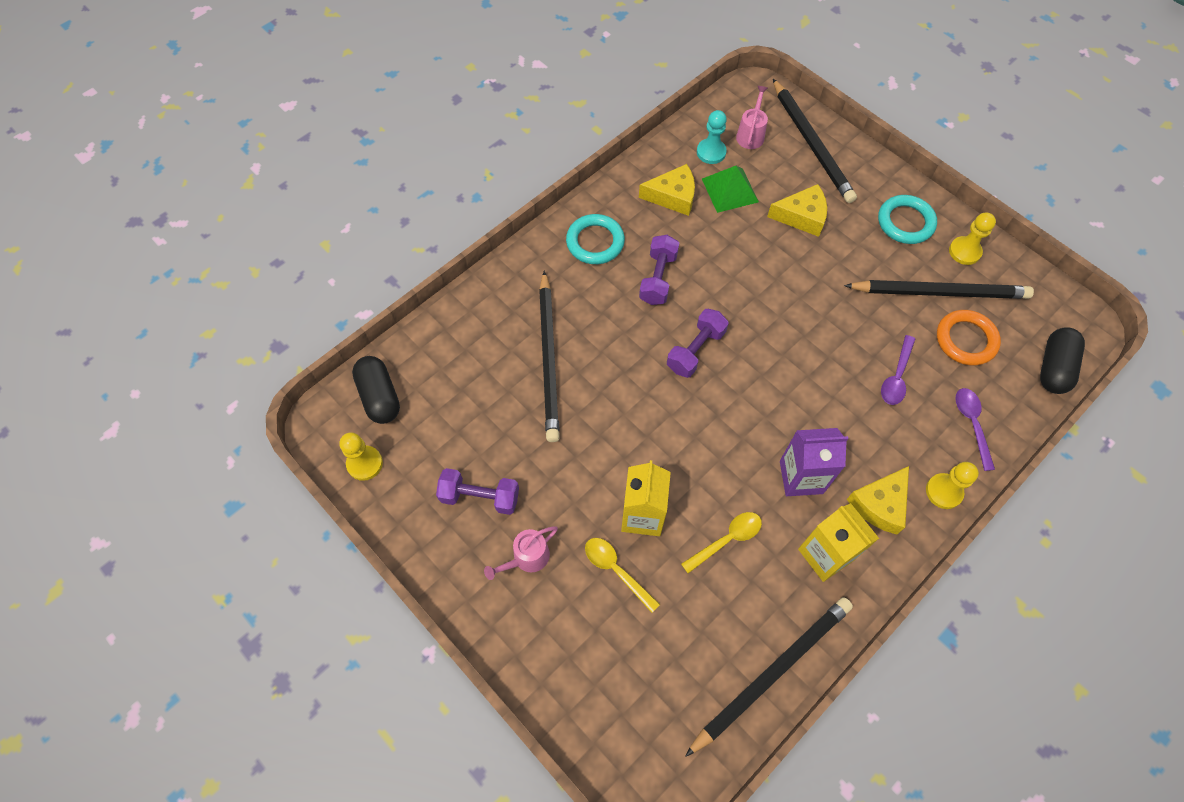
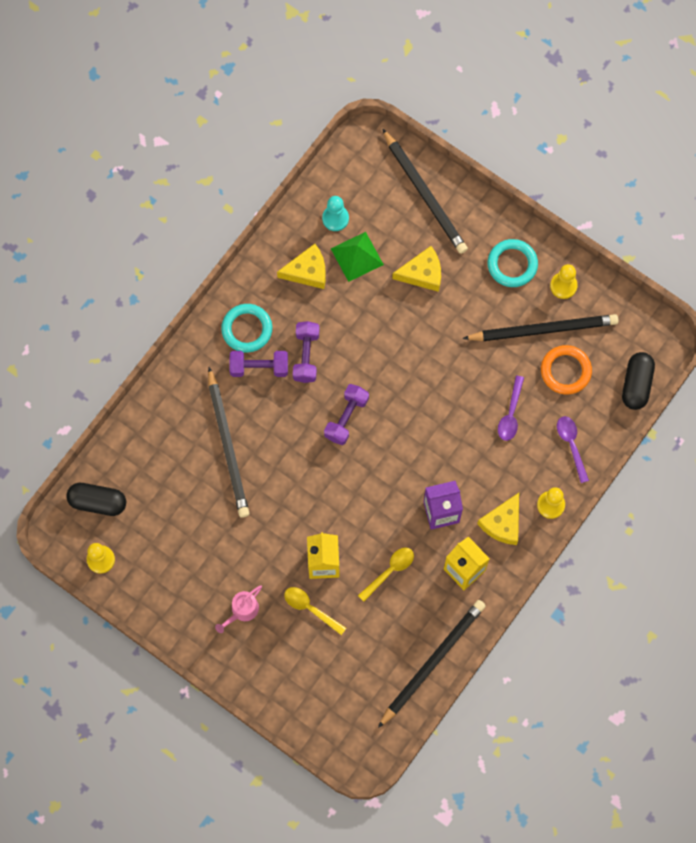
camera: 10 degrees left, 10 degrees up
black capsule [352,356,400,424] -> black capsule turned 45 degrees counterclockwise [66,483,126,516]
purple dumbbell [436,468,519,515] -> purple dumbbell moved to [229,351,288,377]
pink watering can [736,86,768,149] -> none

